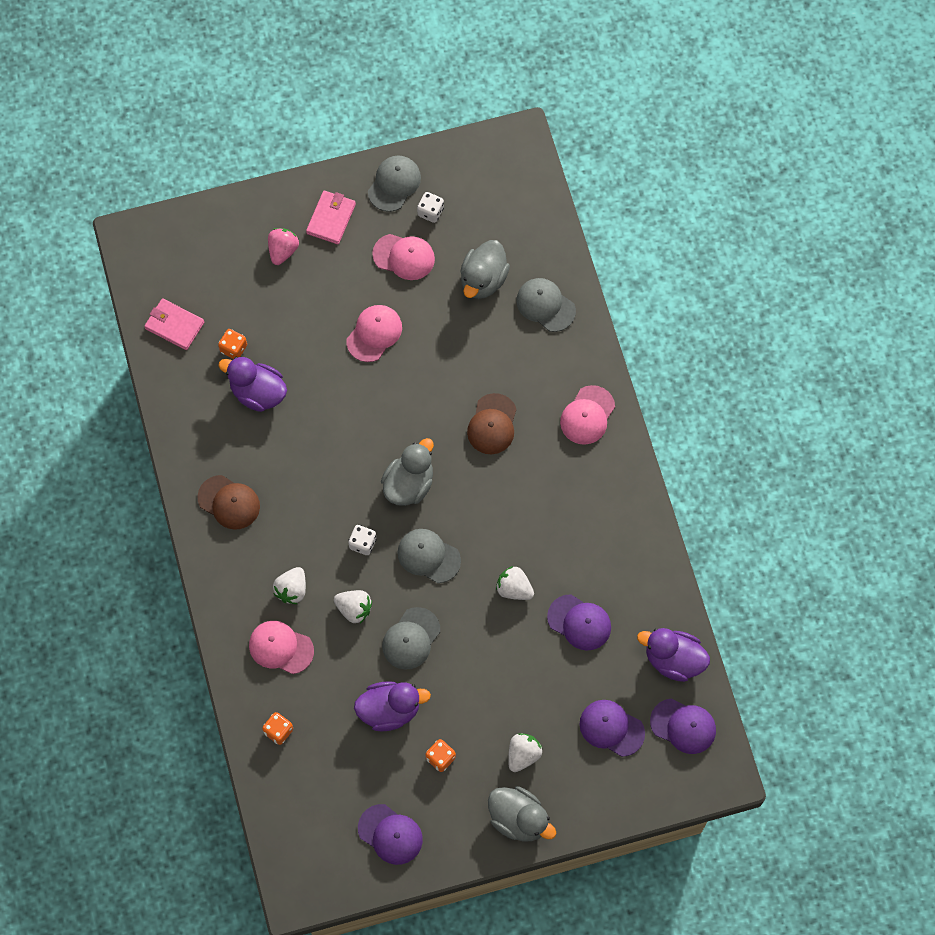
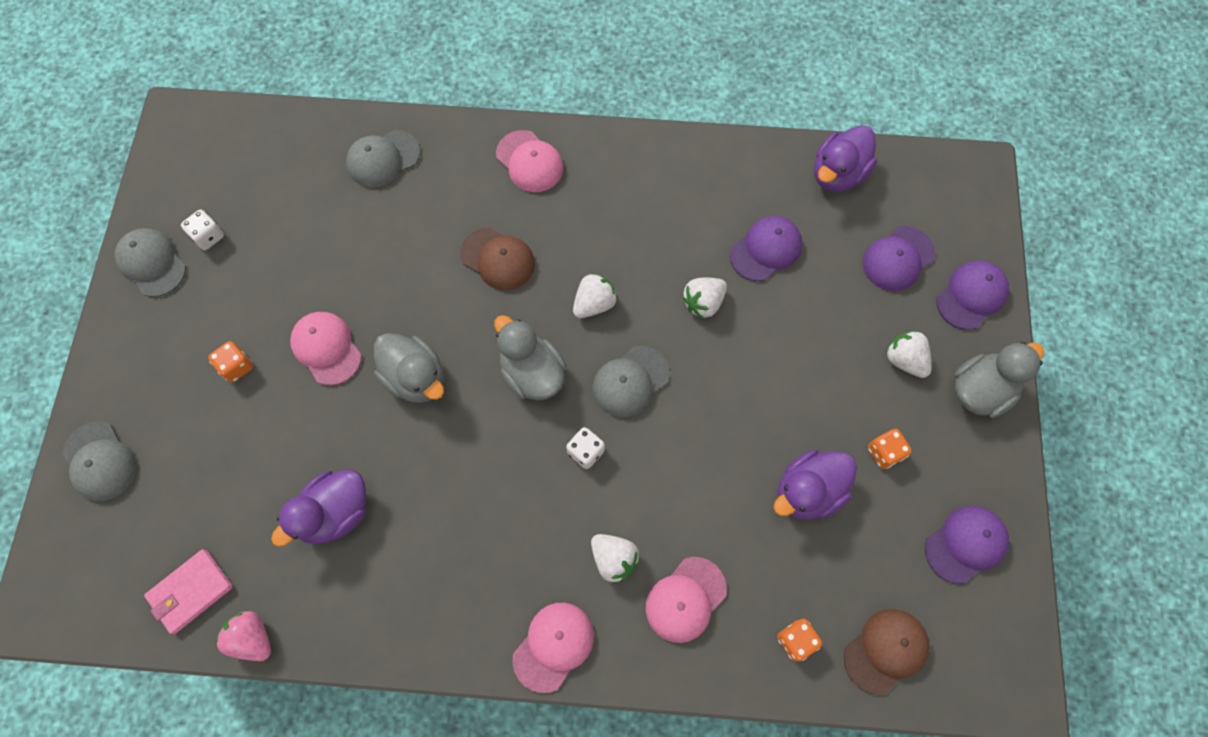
camera: 70 degrees left, 0 degrees up
brown cap [197,475,260,530] -> brown cap moved to [844,609,930,695]
orange dice [218,329,247,359] -> orange dice moved to [208,341,253,382]
pink strawberry [268,228,299,265] -> pink strawberry moved to [215,610,271,661]
pink wallet [306,191,356,244] -> none
white strawberry [334,590,372,623] -> white strawberry moved to [573,273,618,318]
purple duck [354,681,431,732] -> purple duck turned 135 degrees counterclockwise [774,450,857,520]
pink cap [372,234,435,280] -> pink cap moved to [513,603,594,693]
grey cap [382,607,440,670] -> grey cap moved to [62,422,137,501]
grey duck [460,240,510,299] -> grey duck moved to [374,333,444,403]
purple cap [650,698,716,754] -> purple cap moved to [936,260,1009,330]

